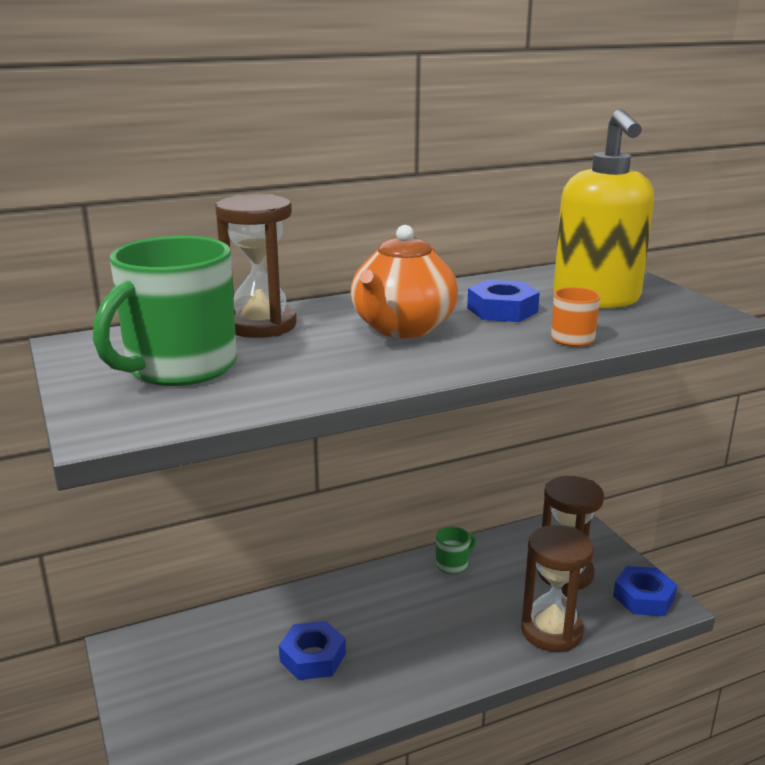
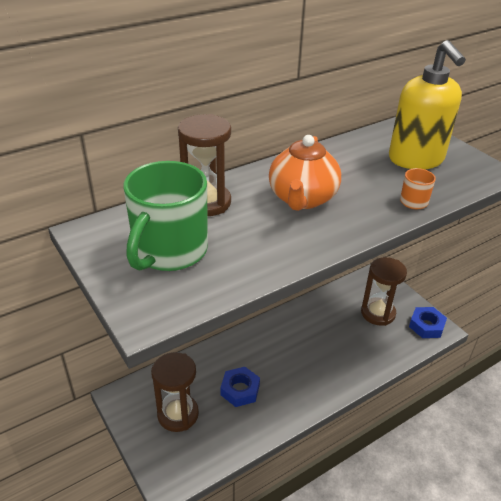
camera: 10 degrees left, 15 degrees up
green mug [436,526,476,574] -> none
blue nut [467,280,540,322] -> none
brown hourglass [521,525,594,652] -> brown hourglass moved to [151,352,199,432]

